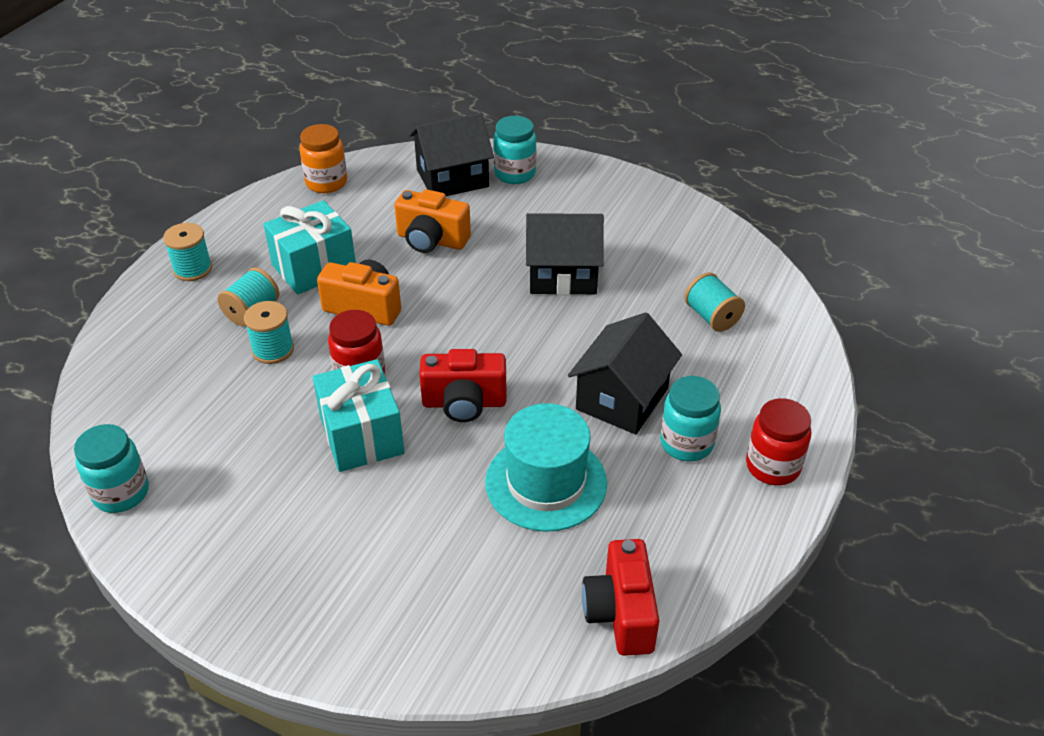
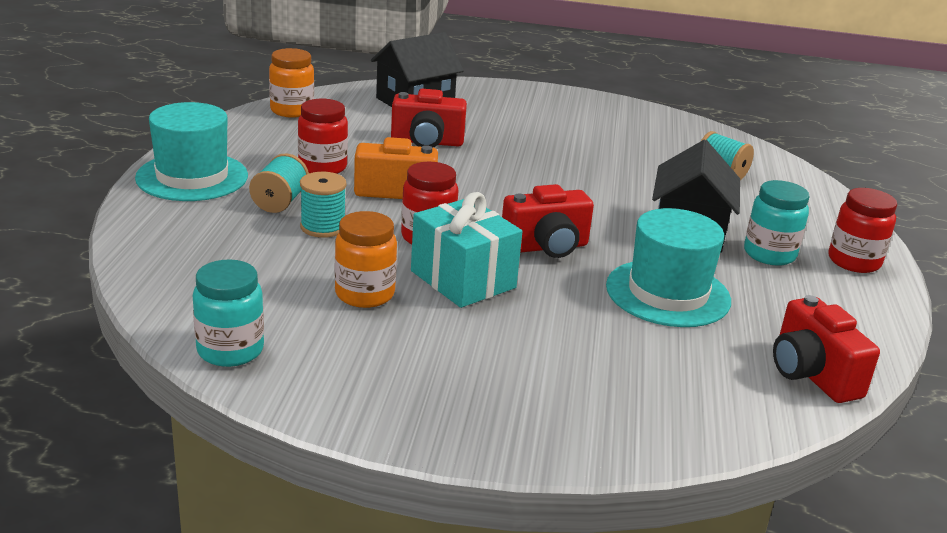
camera: 20 degrees left, 15 degrees down
turquoise spool [163,223,212,281] -> turquoise hat [135,102,248,201]
turquoise gift [263,200,356,295] -> red jar [298,99,348,174]
orange camera [394,189,471,253] -> red camera [391,89,467,147]
turquoise jar [493,116,536,184] -> none
black house [526,213,604,295] -> none
none -> orange jar [335,211,397,308]

